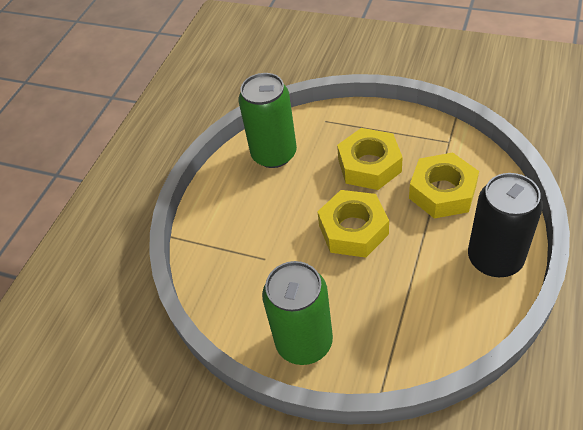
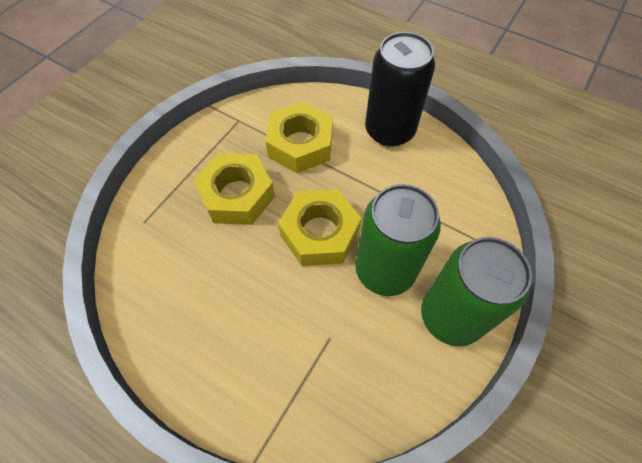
camera: 85 degrees left, 10 degrees up
green can [239,73,297,168] -> green can moved to [355,184,441,296]

